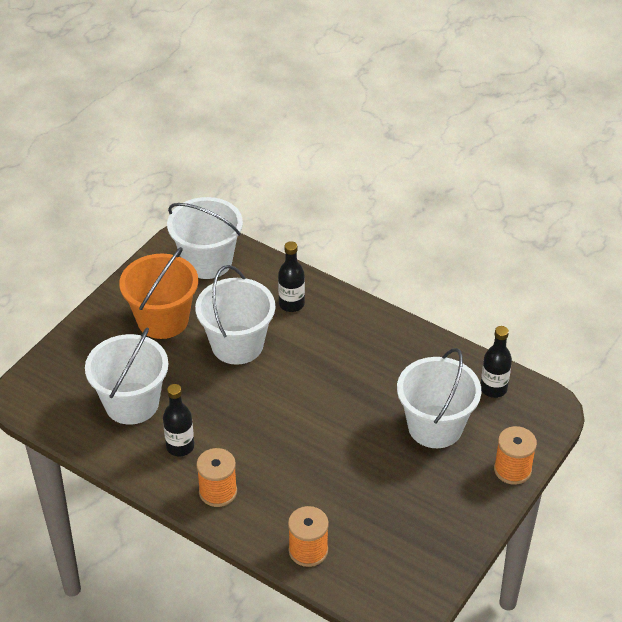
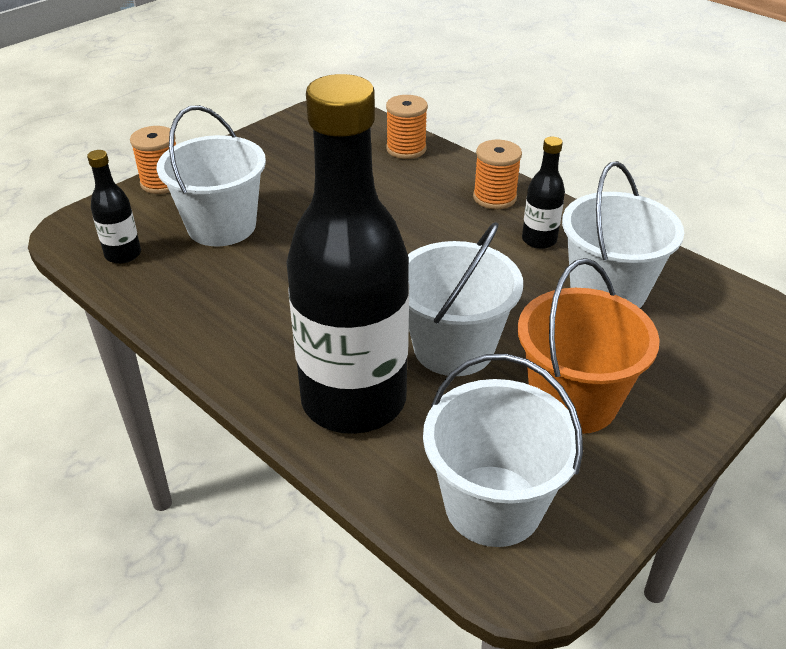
camera: 170 degrees left, 5 degrees down
black bottle [278,241,305,312] -> black bottle [286,74,409,434], size x2.41

